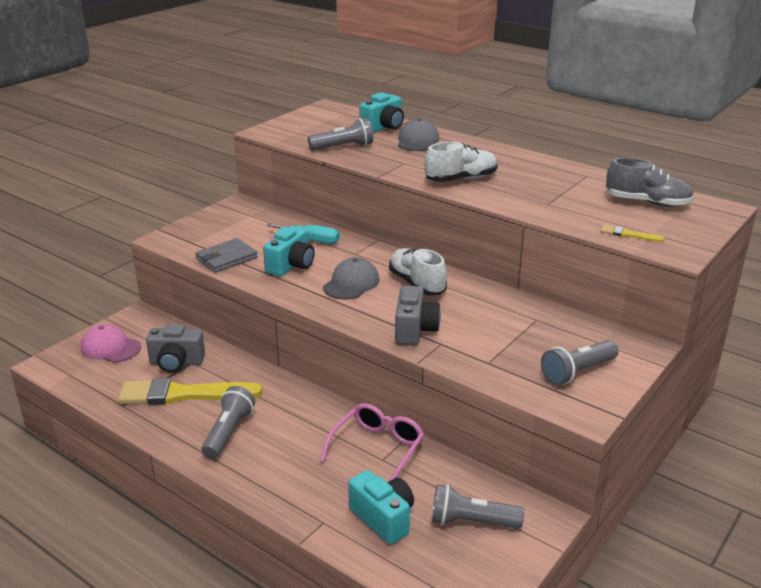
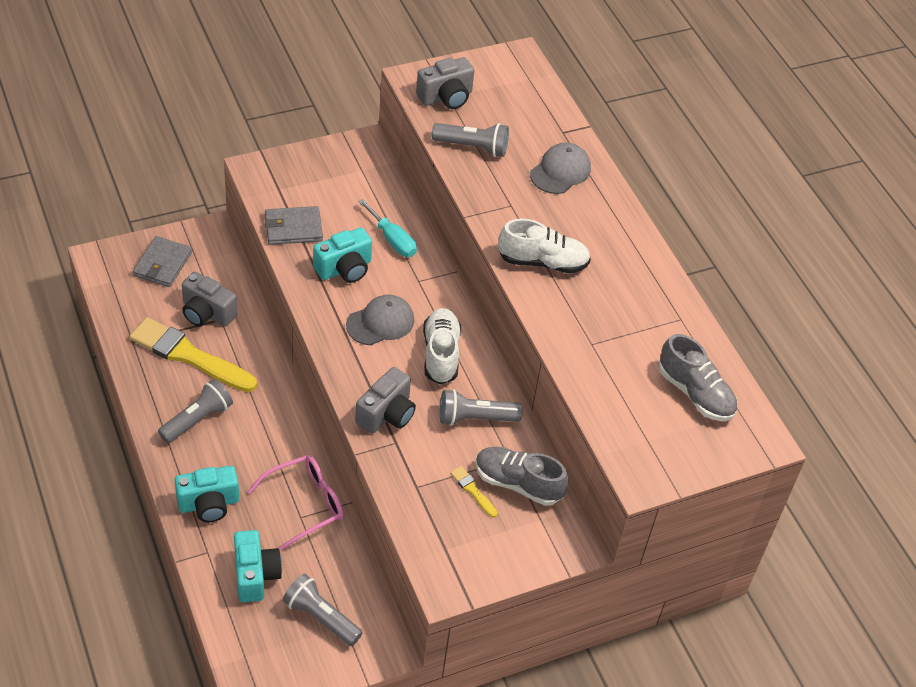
camera: 25 degrees right, 20 degrees up
pink cap [80,324,141,362] -> grey wallet [133,236,192,287]
turquoise camera [359,92,404,133] -> turquoise camera moved to [174,466,239,522]
grey flashlight [541,340,619,385] -> grey flashlight moved to [440,389,523,426]
yellow brush [600,225,665,242] -> yellow brush moved to [450,466,498,518]
none -> grey camera [416,57,474,109]
none -> grey shoe [475,447,569,506]

